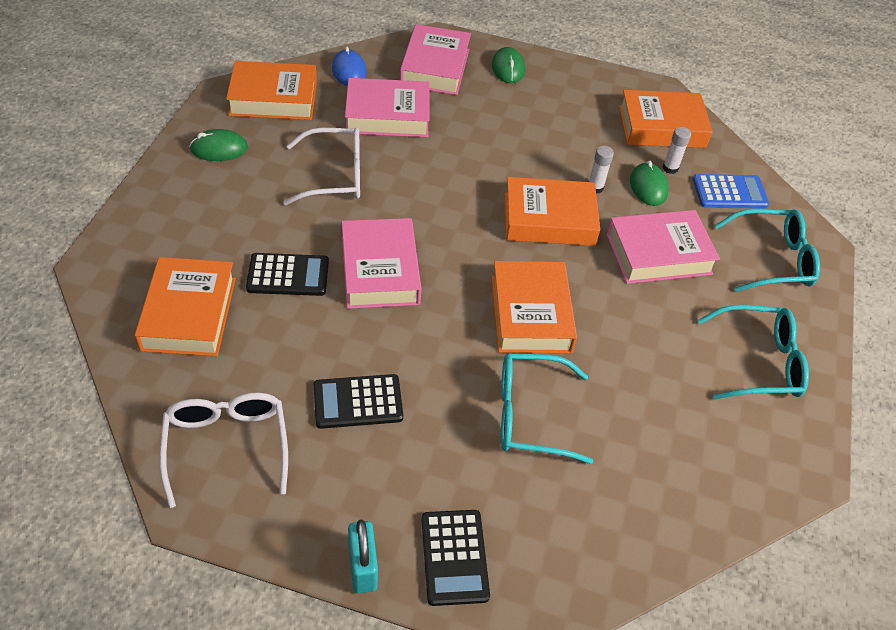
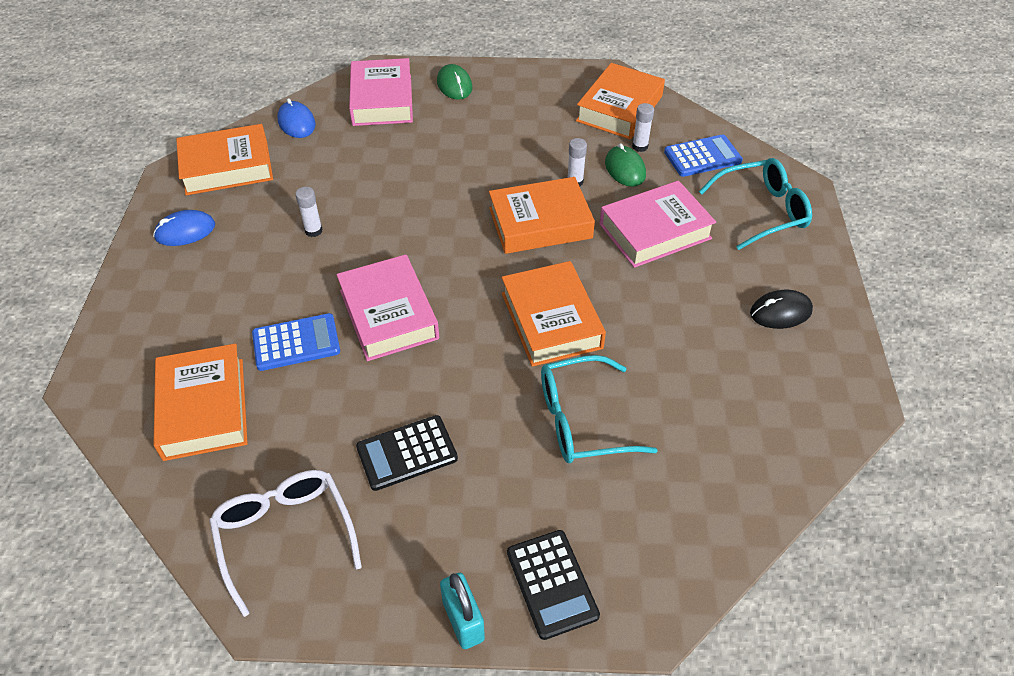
camera: 10 degrees left, 0 degrees up
green mouse [189,129,248,161] -> blue mouse [153,210,215,246]
black calculator [246,253,329,296] -> blue calculator [252,313,340,371]
white glasses [283,127,360,205] -> white glue stick [295,187,323,237]
pink book [345,78,429,137] -> none
orange book [619,90,713,148] -> orange book turned 45 degrees counterclockwise [576,63,665,139]
turquoise glasses [698,304,809,399] -> black mouse [750,290,813,329]

